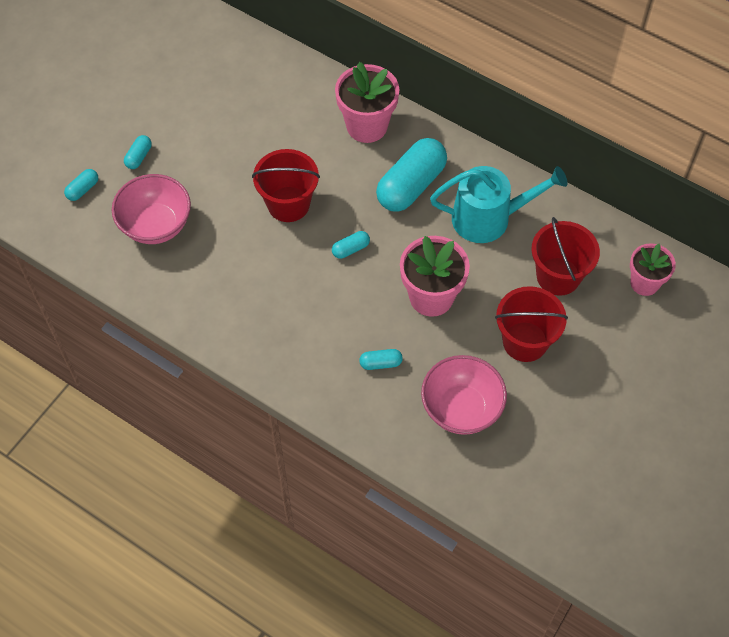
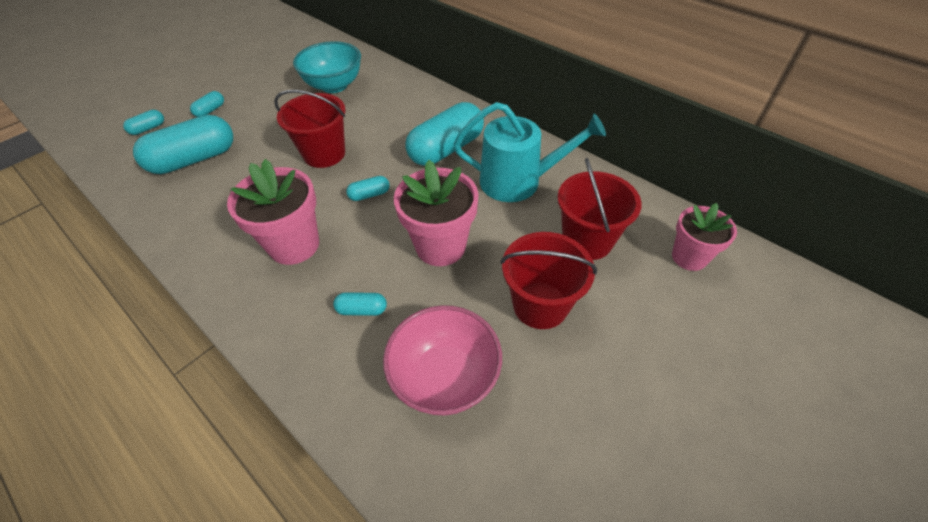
camera: 10 degrees right, 10 degrees down
pink bowl [112,174,191,244] -> turquoise capsule [133,115,233,174]
pink flower pot [335,62,399,143] -> pink flower pot moved to [227,159,319,265]
none -> turquoise bowl [293,41,361,93]

